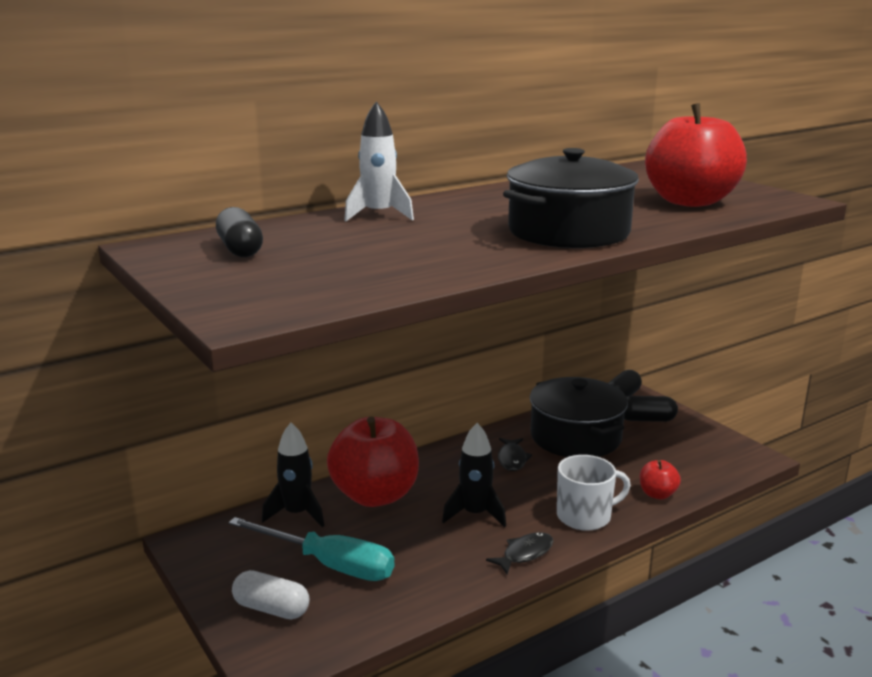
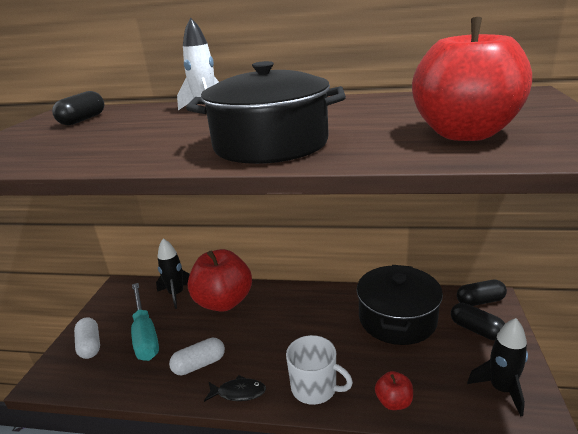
camera: 45 degrees right, 5 degrees up
black rocket [442,423,506,527] -> black rocket moved to [467,318,528,416]
black fish [498,438,532,471] -> none
none -> white capsule [169,338,225,375]

